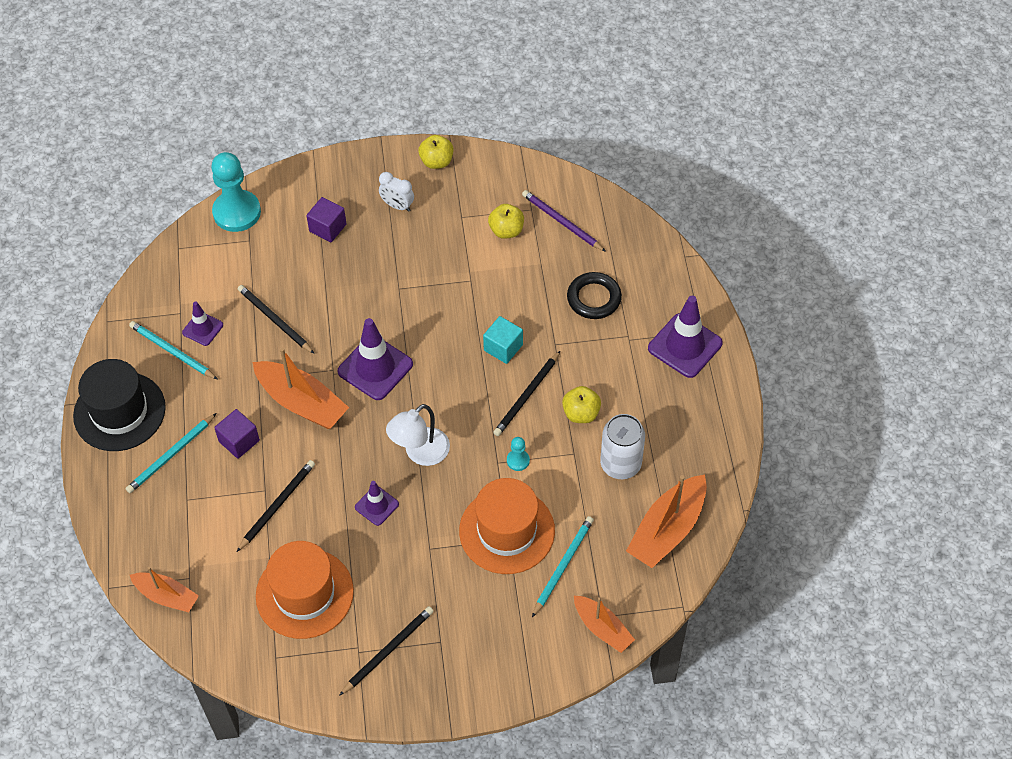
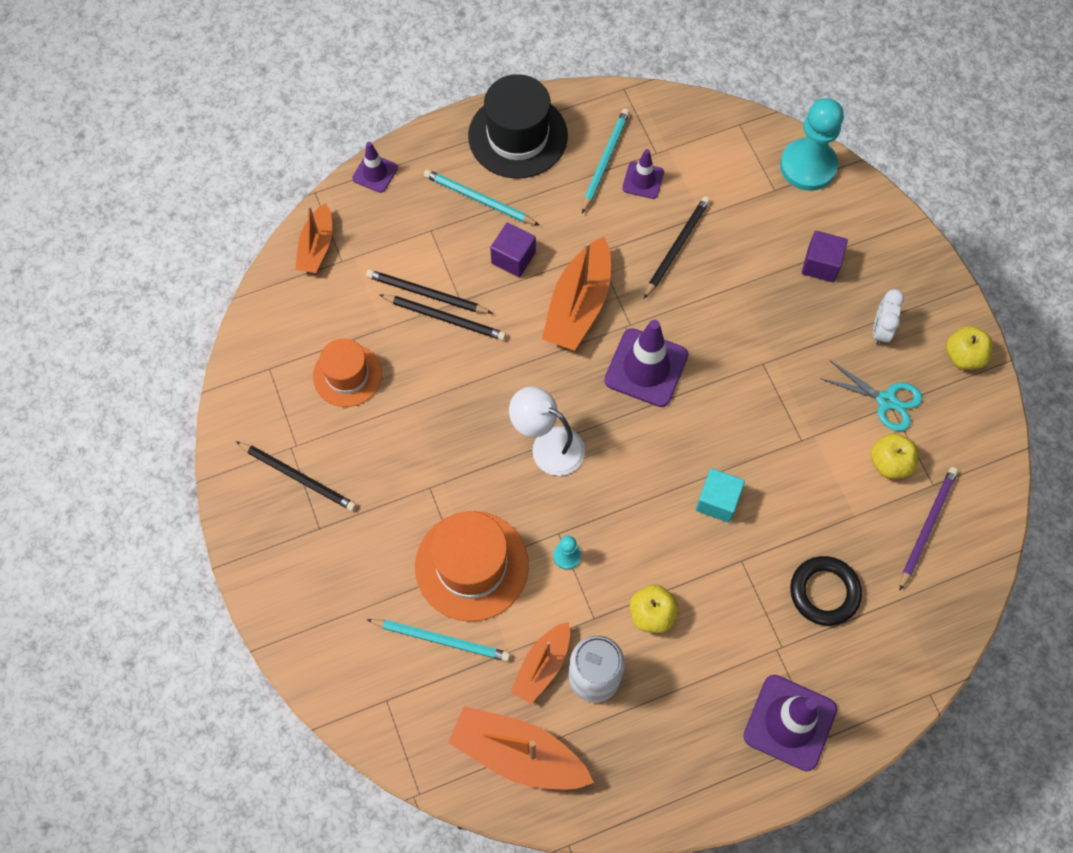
camera: 75 degrees right, 10 degrees up
orange hat [256,541,354,639] -> orange hat [313,338,382,407], size x0.64
purple traffic cone [355,481,399,526] -> purple traffic cone moved to [352,142,398,193]
black pencil [493,351,560,436] -> black pencil moved to [366,269,492,313]
orange boat [574,596,635,653] -> orange boat moved to [511,622,570,704]
none -> turquoise scissors [820,361,922,431]

